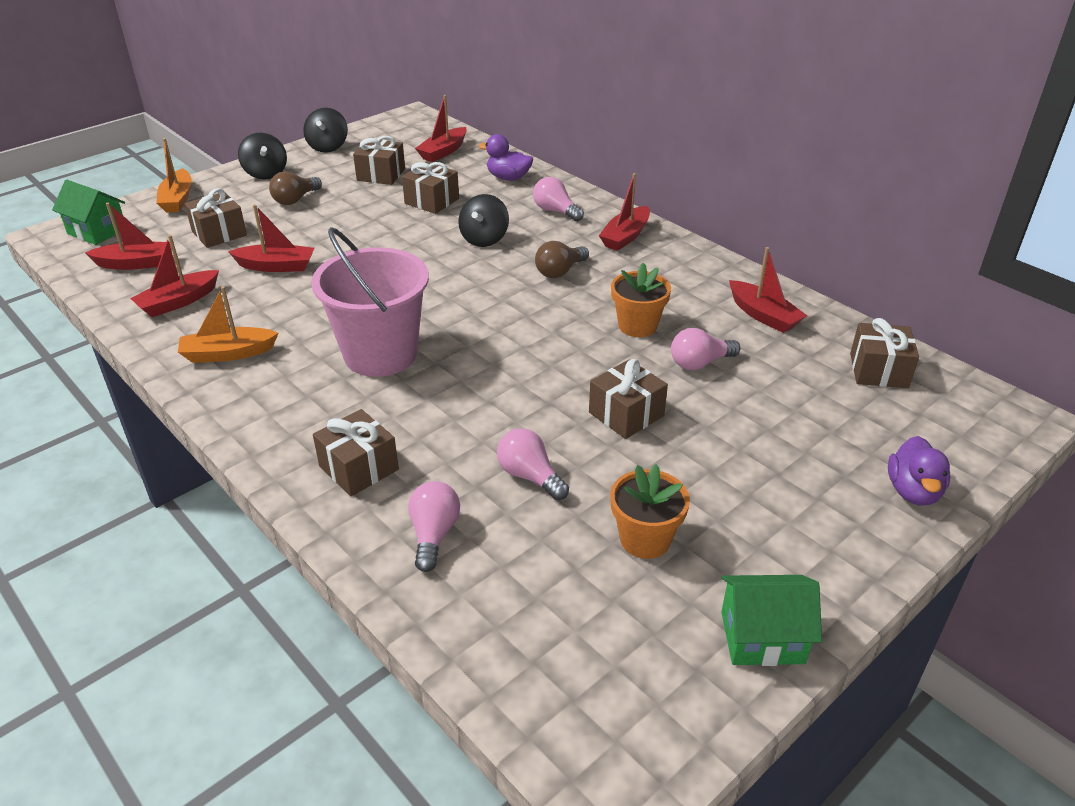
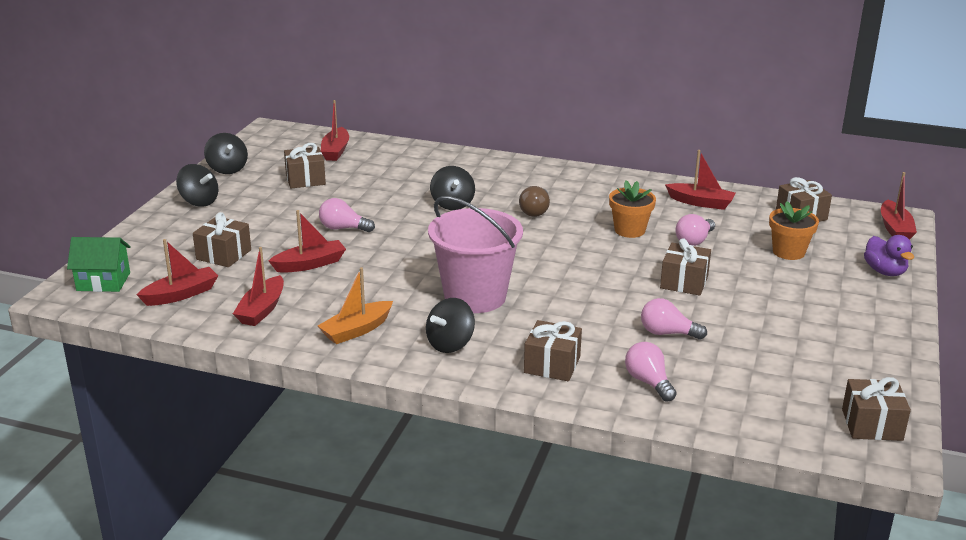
camera: 30 degrees left, 10 degrees down
orange boat [156,138,192,212] -> none
brown light bulb [269,171,322,205] -> none
brown gift [402,162,459,214] -> brown gift moved to [842,377,911,441]
purple duck [479,134,533,181] -> none
pink light bulb [533,177,584,222] -> pink light bulb moved to [319,198,375,232]
red boat [599,173,650,251] -> red boat moved to [881,172,917,240]
orange flower pot [610,464,690,559] -> orange flower pot moved to [769,201,819,260]
green house [721,575,822,666] -> none
none -> black spinning top [426,298,475,353]

